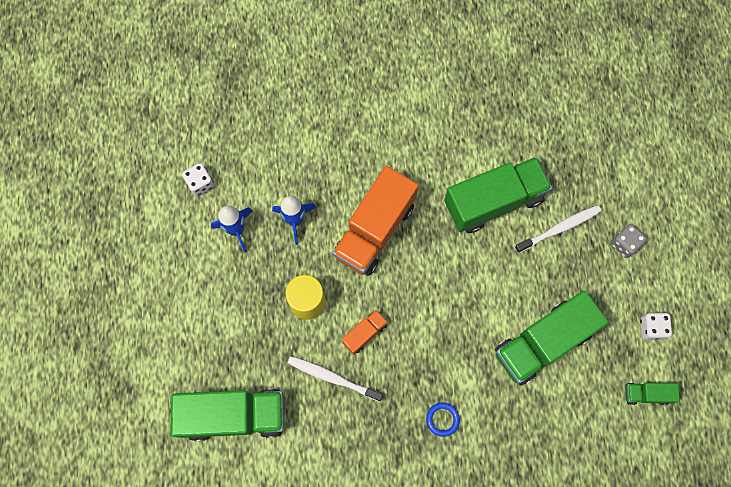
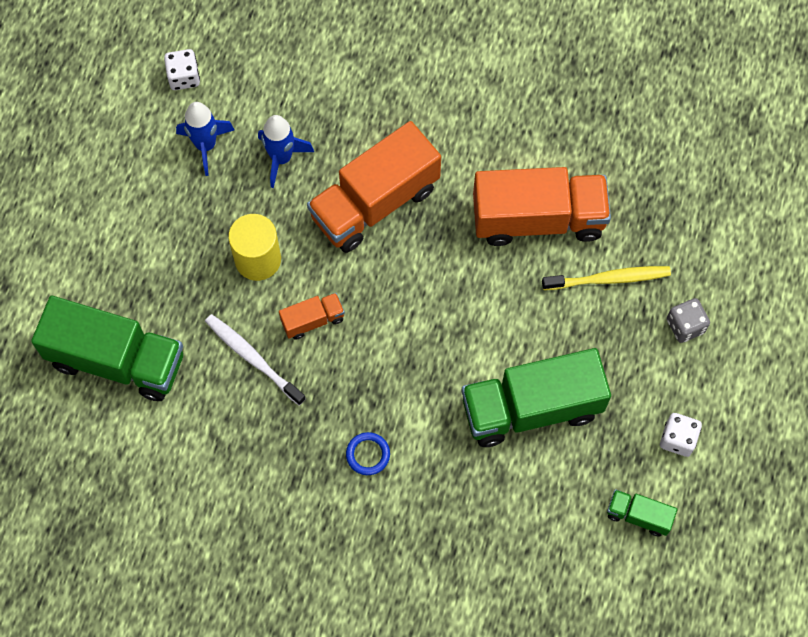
camera: 20 degrees right, 5 degrees down
green truck [444,157,552,233] -> orange truck [473,167,611,246]
white toothbrush [515,205,602,253] -> yellow toothbrush [542,266,671,290]

